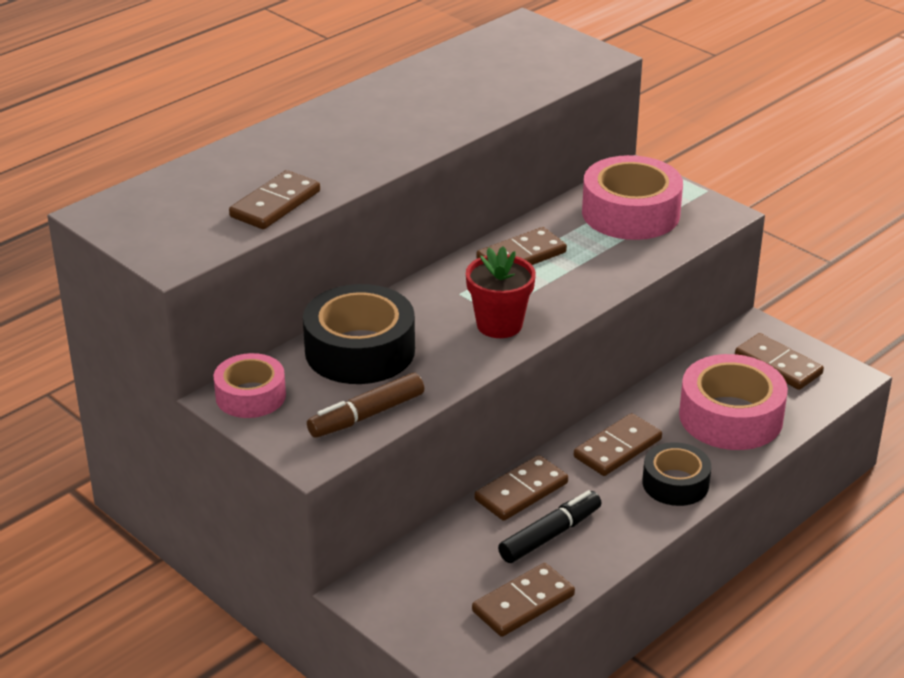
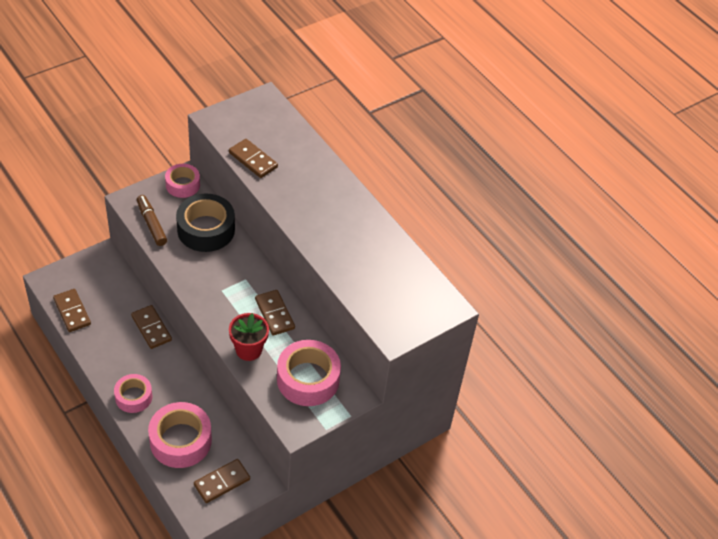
camera: 95 degrees right, 15 degrees up
red flower pot [466,246,536,338] -> red flower pot moved to [229,313,269,361]
black marker [498,490,602,563] -> none
brown domino [574,413,662,476] -> none
black tape [642,442,711,506] -> pink tape [114,374,152,413]

